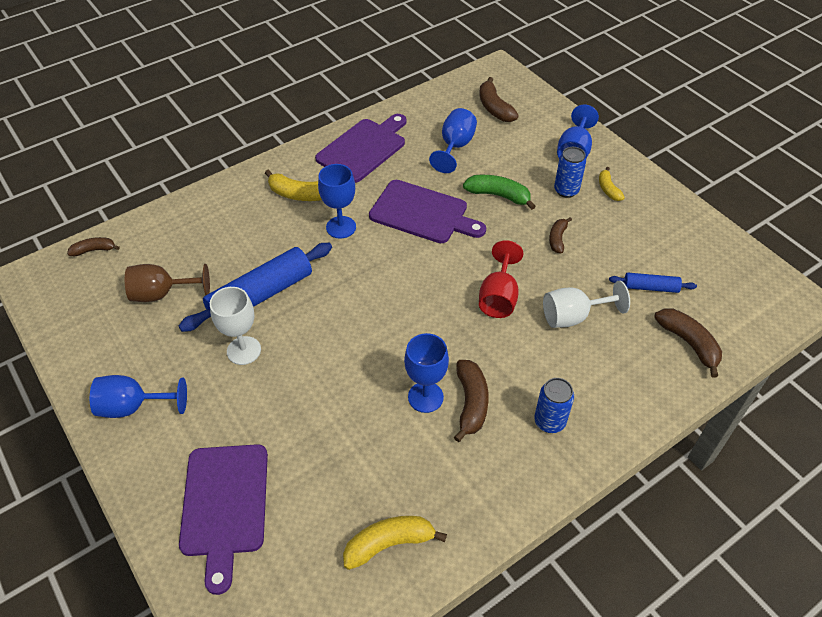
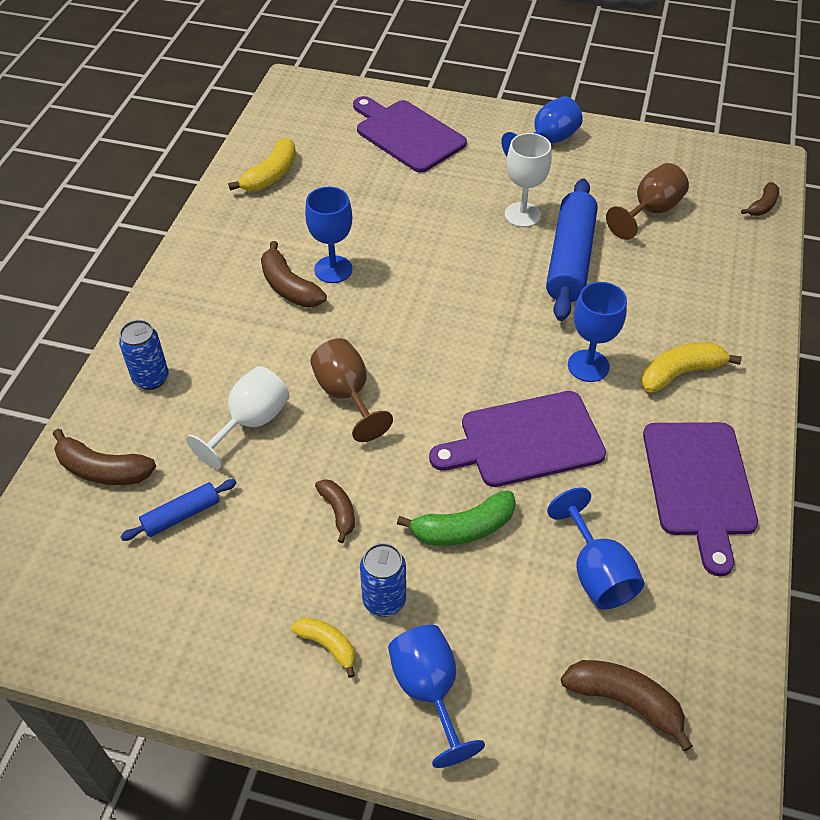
camera: 140 degrees right, 0 degrees up
red goblet [479,240,524,318] -> brown goblet [310,338,393,442]
blue can [534,378,574,433] -> blue can moved to [119,320,169,390]

